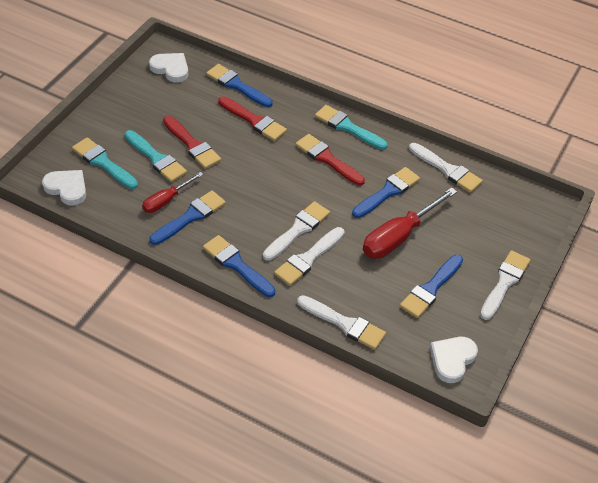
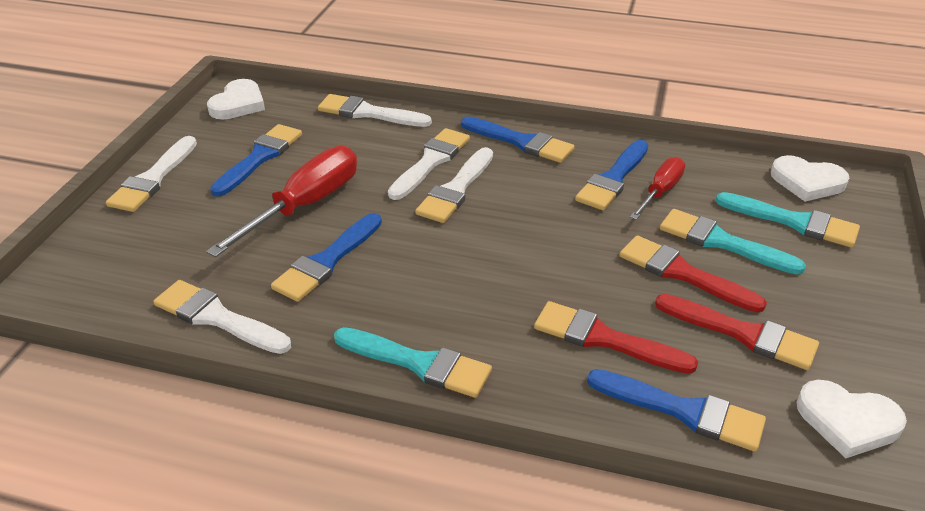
camera: 170 degrees right, 10 degrees down
red brush [295,134,365,186] -> red brush moved to [655,294,819,370]

